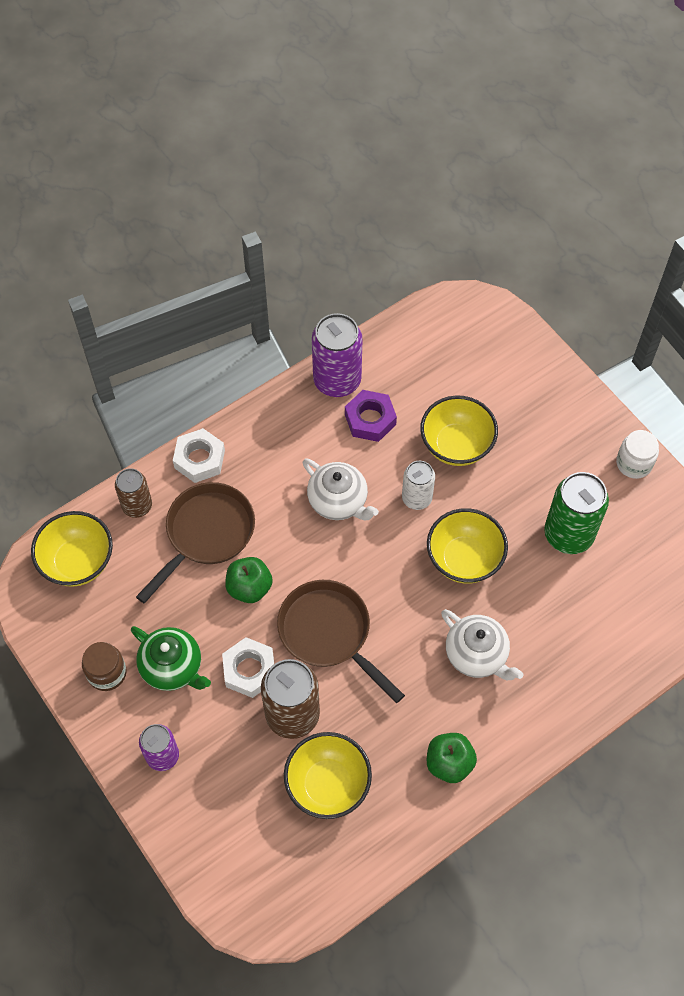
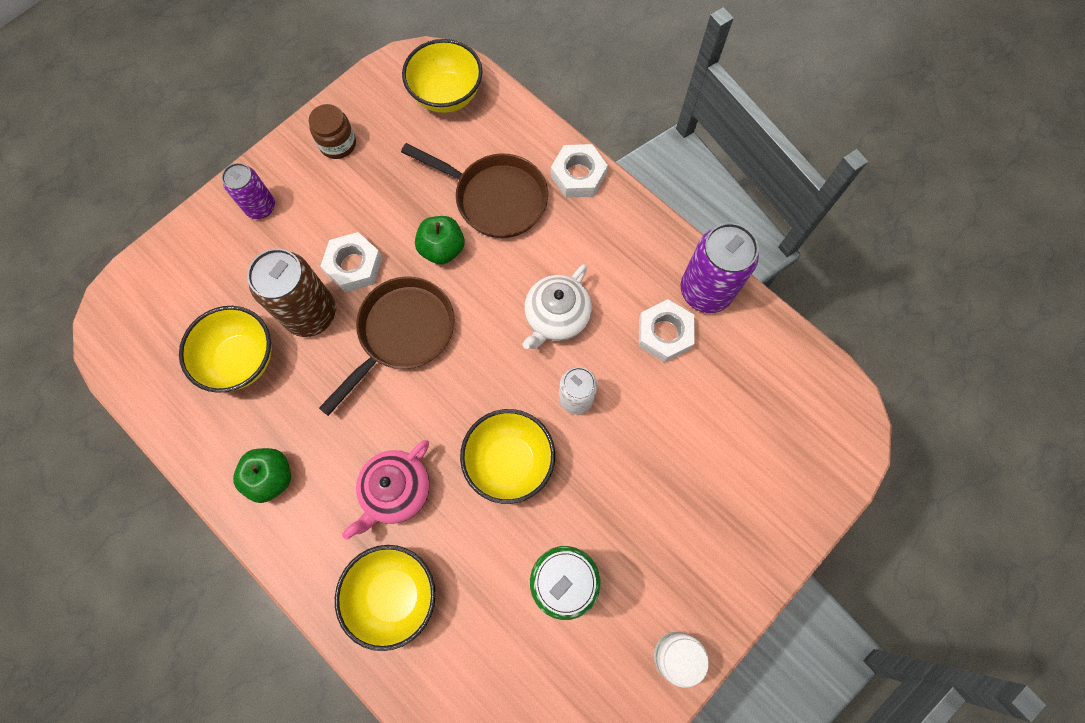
camera: 80 degrees right, 10 degrees up
brown can [115,468,152,518] -> none
green teapot [131,626,211,691] -> none
purple nut [345,390,397,442] -> white nut [639,299,695,362]
yellow bowl [420,395,498,466] -> yellow bowl moved to [335,545,436,651]
white teapot [441,609,523,680] -> pink teapot [342,440,430,540]

